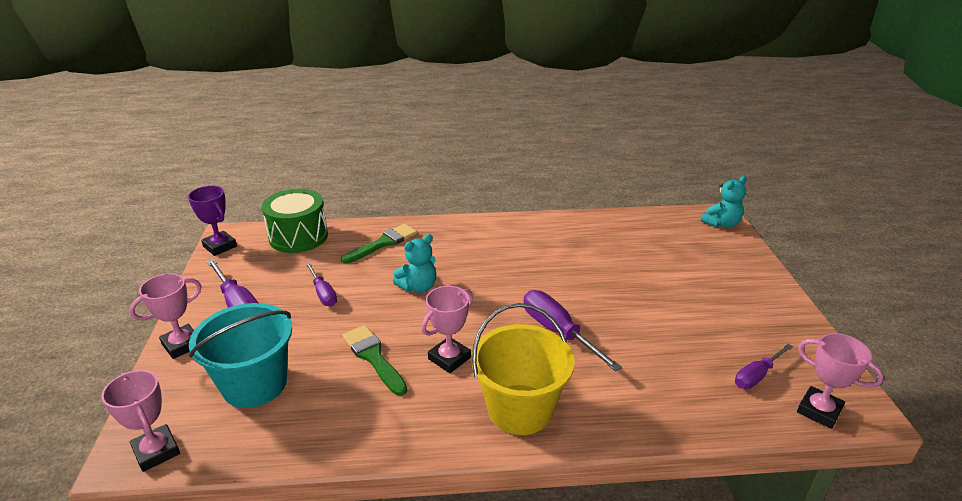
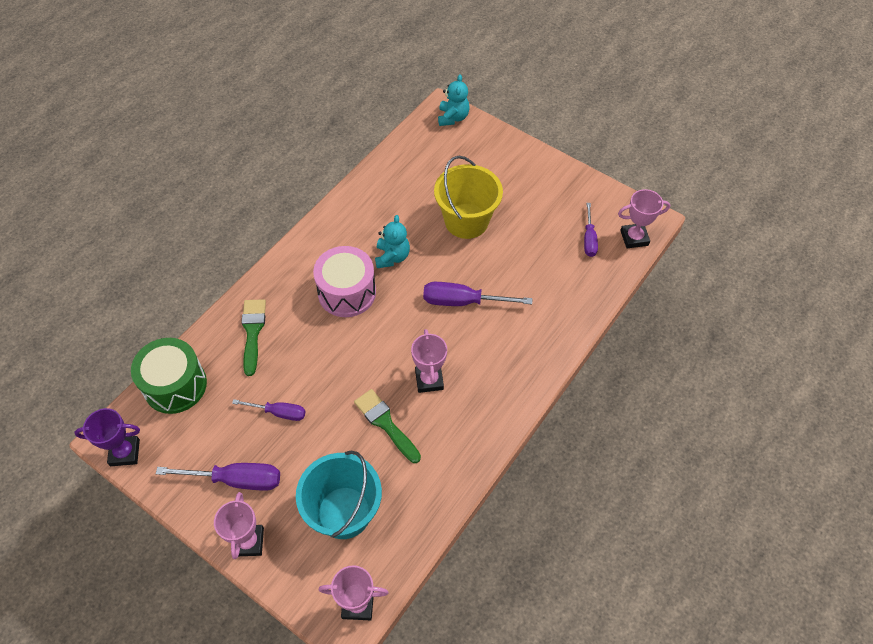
camera: 50 degrees left, 25 degrees up
green brush [343,325,407,396] -> green brush turned 45 degrees clockwise [354,389,421,463]
turquoise teddy bear [393,234,436,293] -> turquoise teddy bear moved to [375,215,410,268]
yellow bucket [471,303,575,435] -> yellow bucket moved to [434,156,503,239]
none -> pink drum [313,246,376,317]

